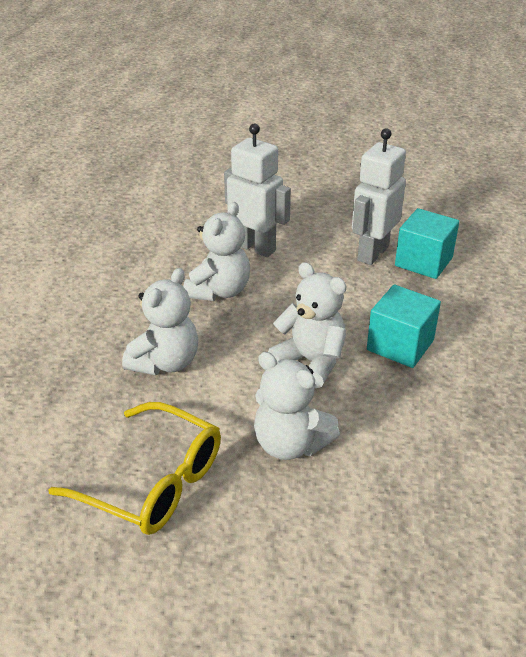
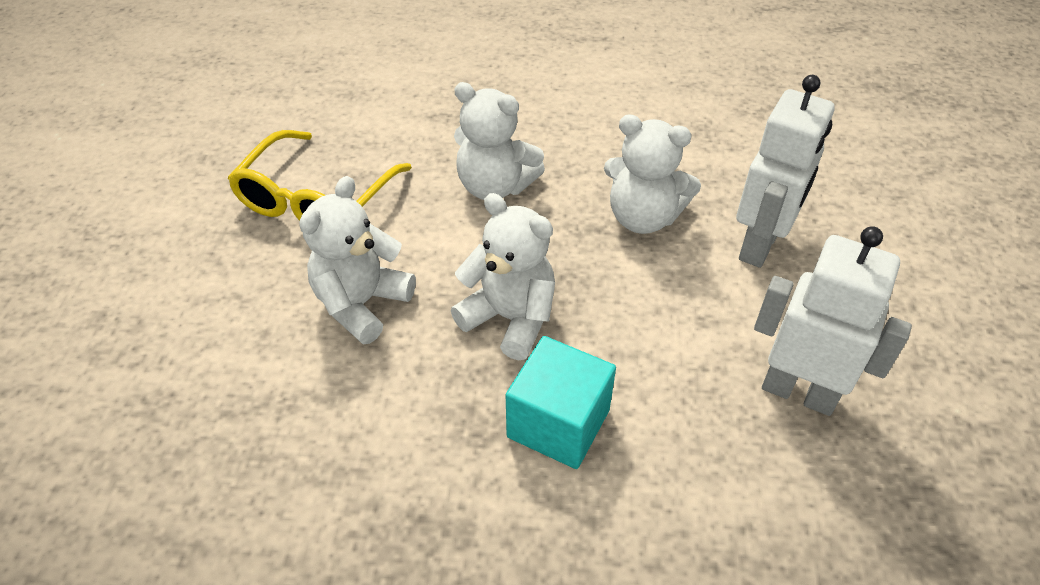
camera: 85 degrees right, 10 degrees up
white teddy bear [268,262,346,388] -> white teddy bear turned 90 degrees counterclockwise [451,193,555,360]
turquoise cube [395,208,459,279] -> none

